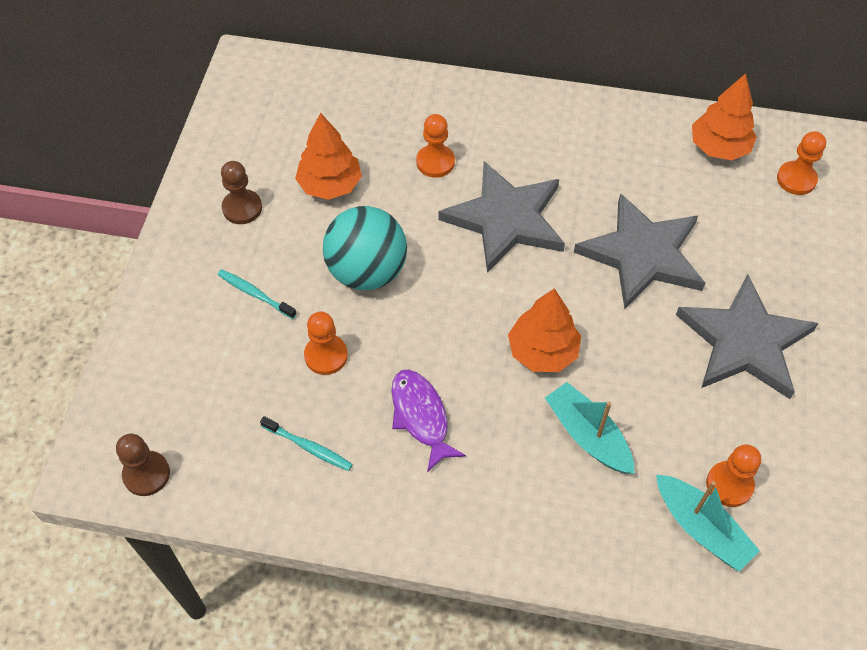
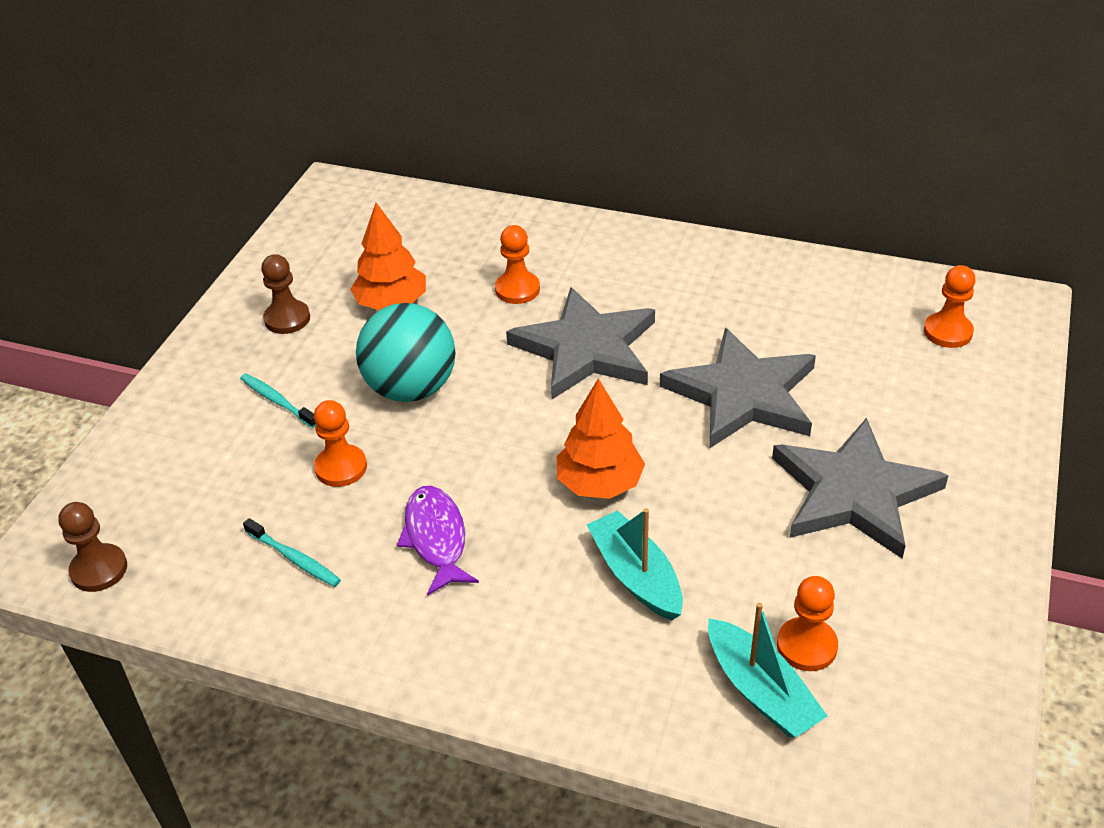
camera: 10 degrees right, 15 degrees down
orange tree [692,73,757,160] -> none

